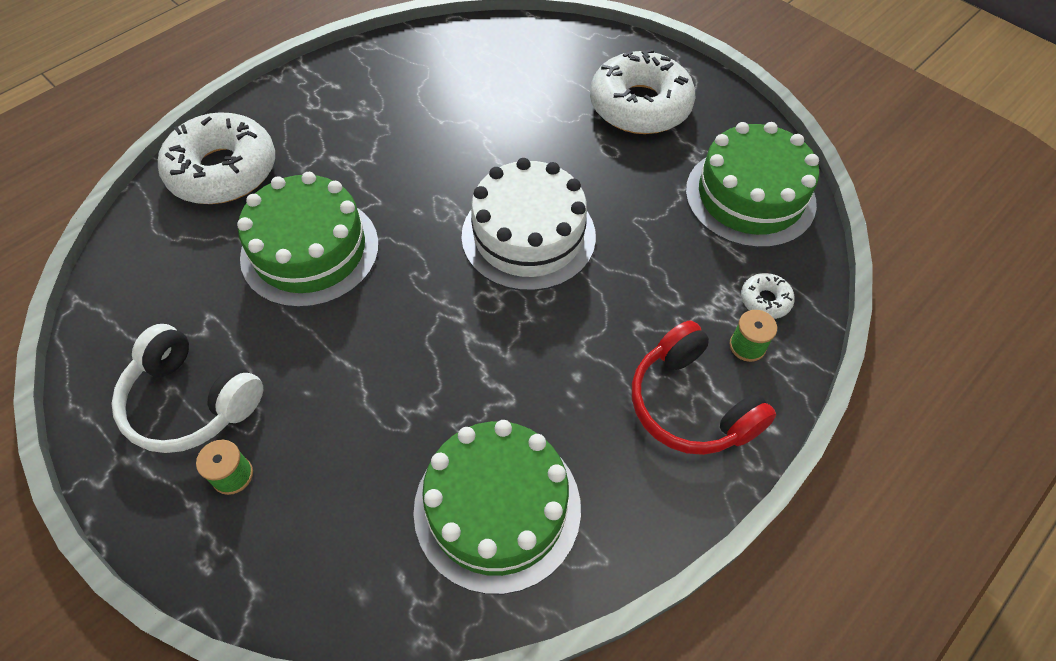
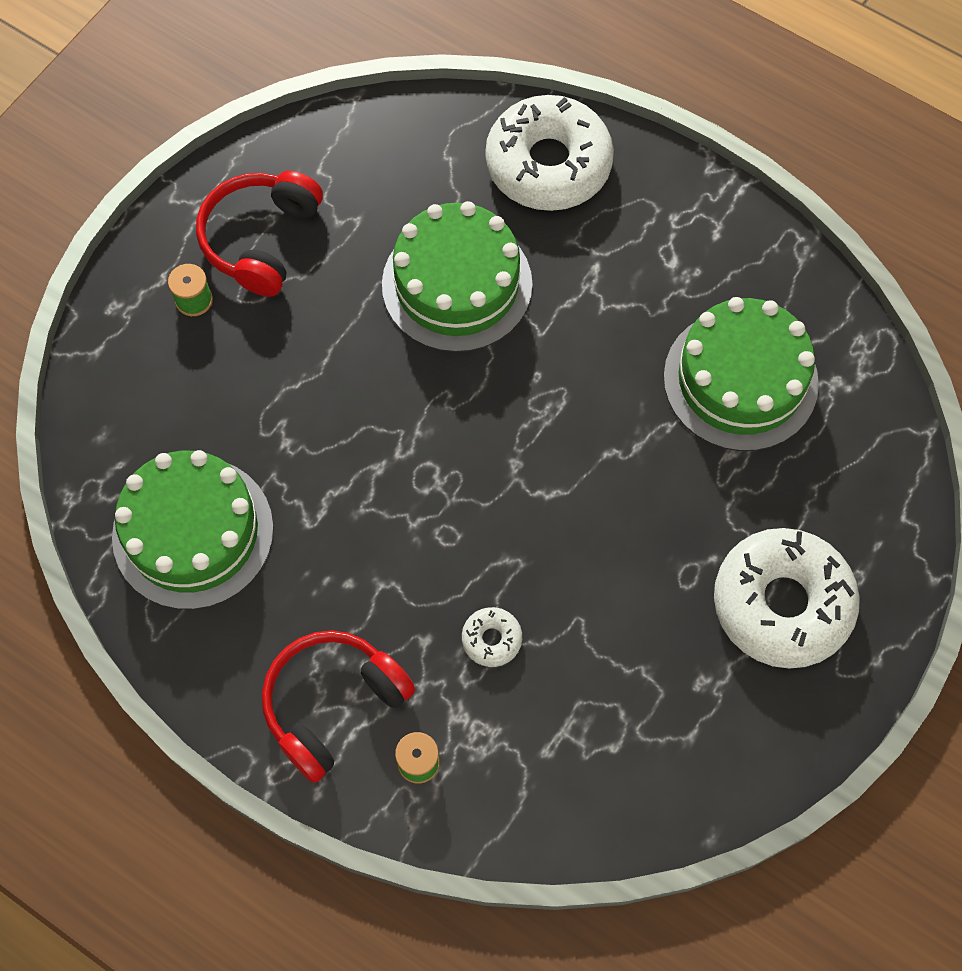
camera: 80 degrees right, 10 degrees up
white headphones [111,324,263,453] -> red headphones [196,171,323,297]
white cake [462,158,596,291] -> none
green cake [686,122,819,248] -> green cake moved to [664,297,819,451]
white donut [741,273,795,319] -> white donut moved to [462,607,522,667]

